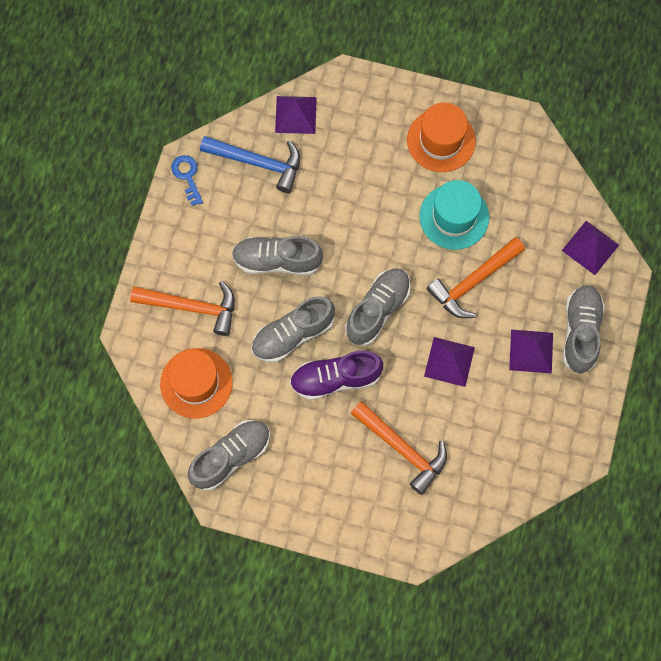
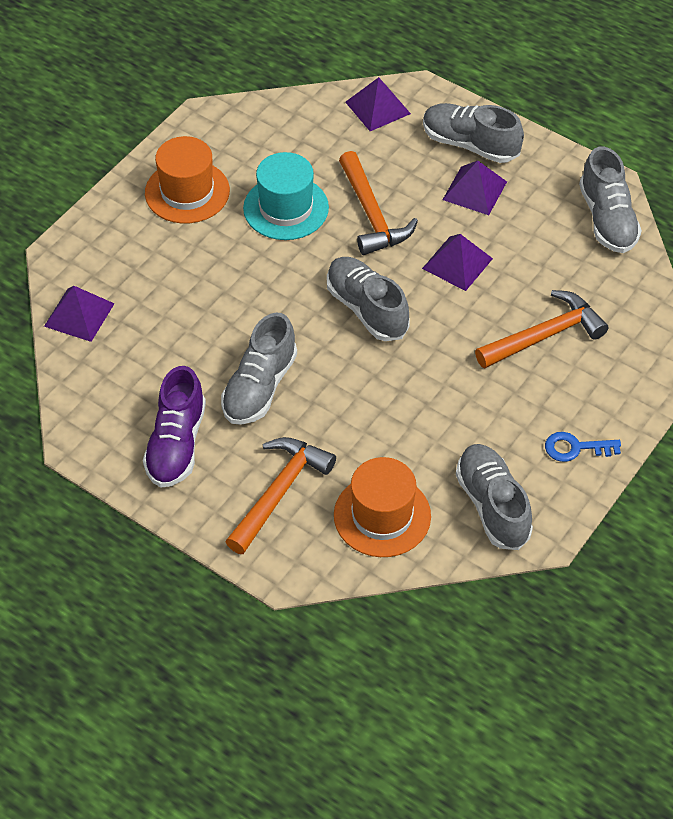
camera: 70 degrees left, 20 degrees down
blue key [171,155,203,206] -> blue key moved to [545,432,621,462]
blue hammer [200,136,300,193] -> none
grey shoe [251,296,335,363] -> grey shoe moved to [579,147,642,253]
purple shoe [290,350,383,400] -> purple shoe moved to [143,366,206,488]

